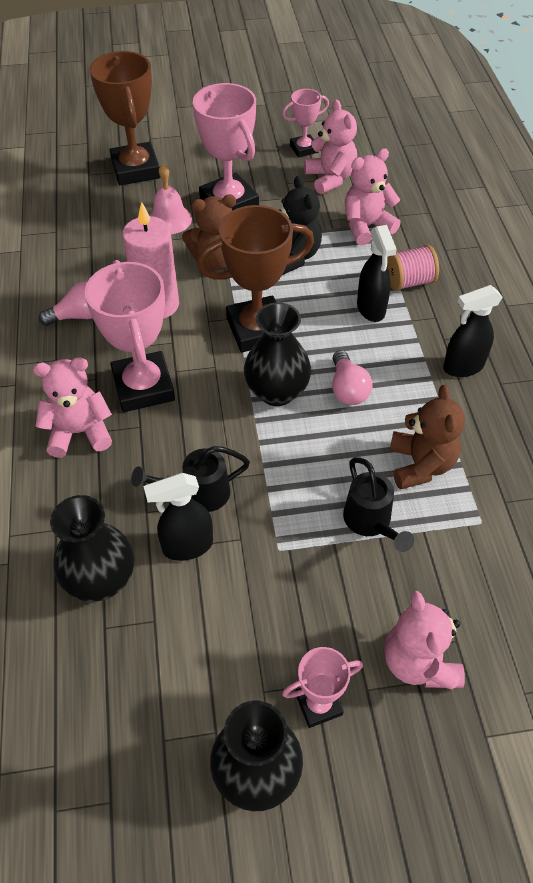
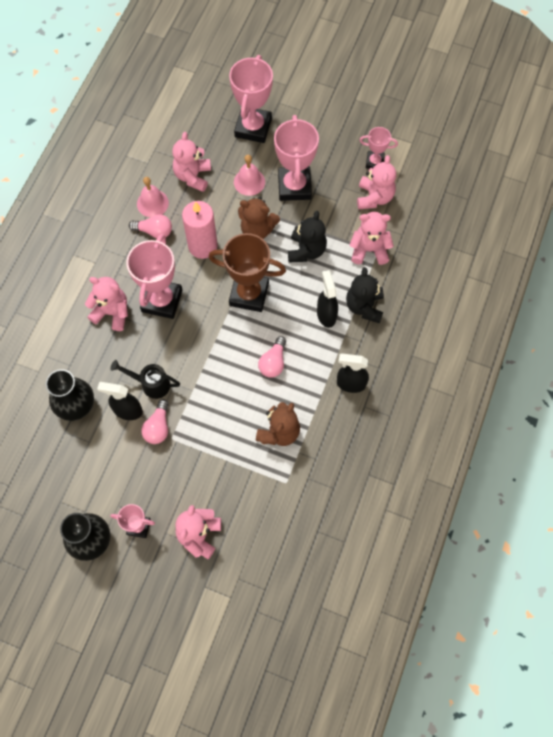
camera: 30 degrees right, 15 degrees up
brown trophy [89,51,161,185] -> pink trophy [229,55,273,143]
black vase [244,303,311,406] -> none
black watering can [343,457,414,552] -> none
black spray bottle [357,225,397,322] -> black spray bottle turned 150 degrees clockwise [317,270,338,328]
pink spool [387,245,439,291] -> black teddy bear [346,267,384,323]
none -> pink bell [137,177,169,217]
none -> pink light bulb [141,399,169,444]
none -> pink teddy bear [172,132,211,192]

